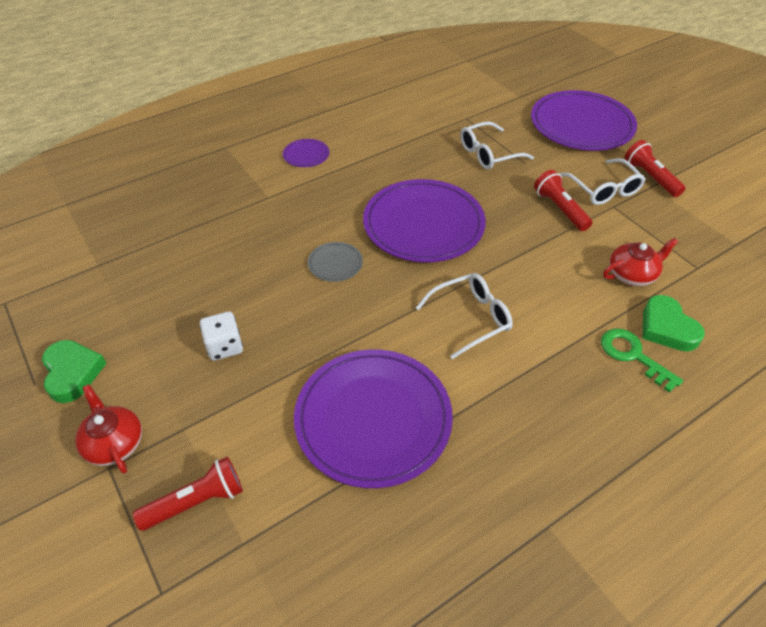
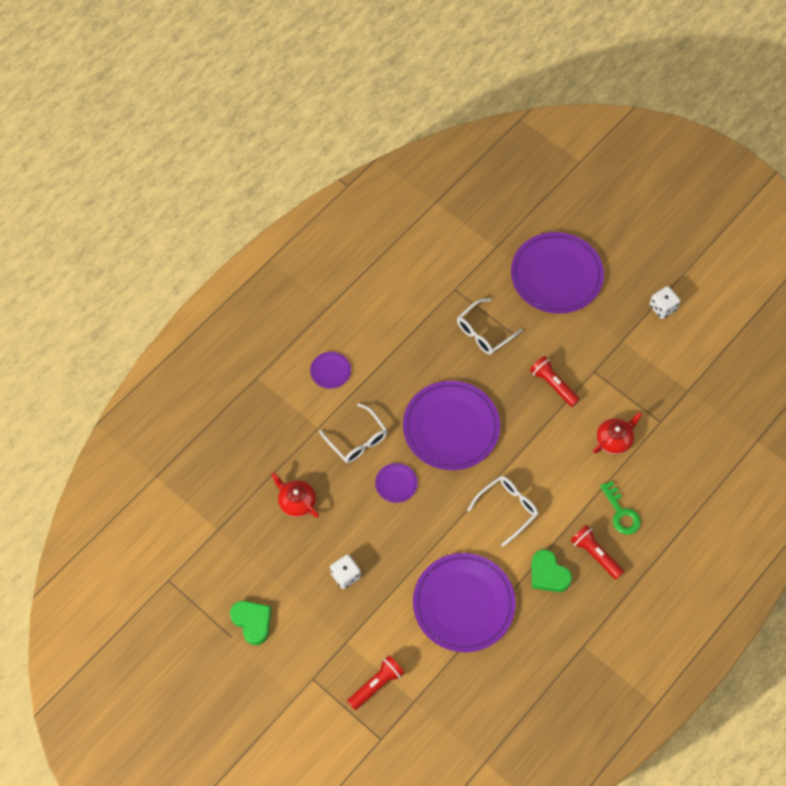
camera: 15 degrees left, 15 degrees up
red teapot [75,385,142,474] -> red teapot moved to [271,472,319,518]
grey plate [308,242,363,282] -> purple plate [375,463,418,503]
white glasses [560,158,646,205] -> white glasses moved to [319,403,388,463]
green key [601,328,683,393] -> green key turned 150 degrees counterclockwise [600,481,641,535]
red flashlight [625,140,686,197] -> red flashlight moved to [571,525,624,580]
green heart [643,295,705,352] -> green heart moved to [531,549,572,592]
none -> white dice [649,286,680,319]

